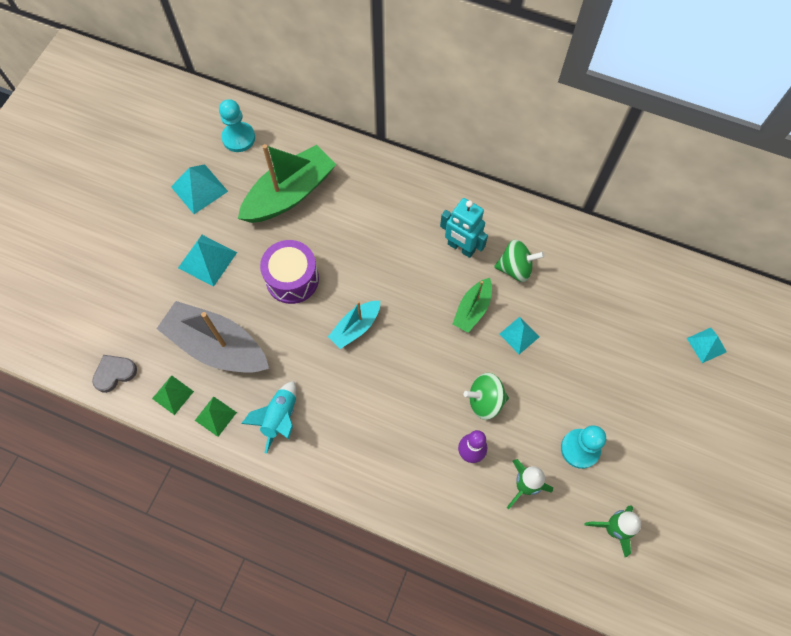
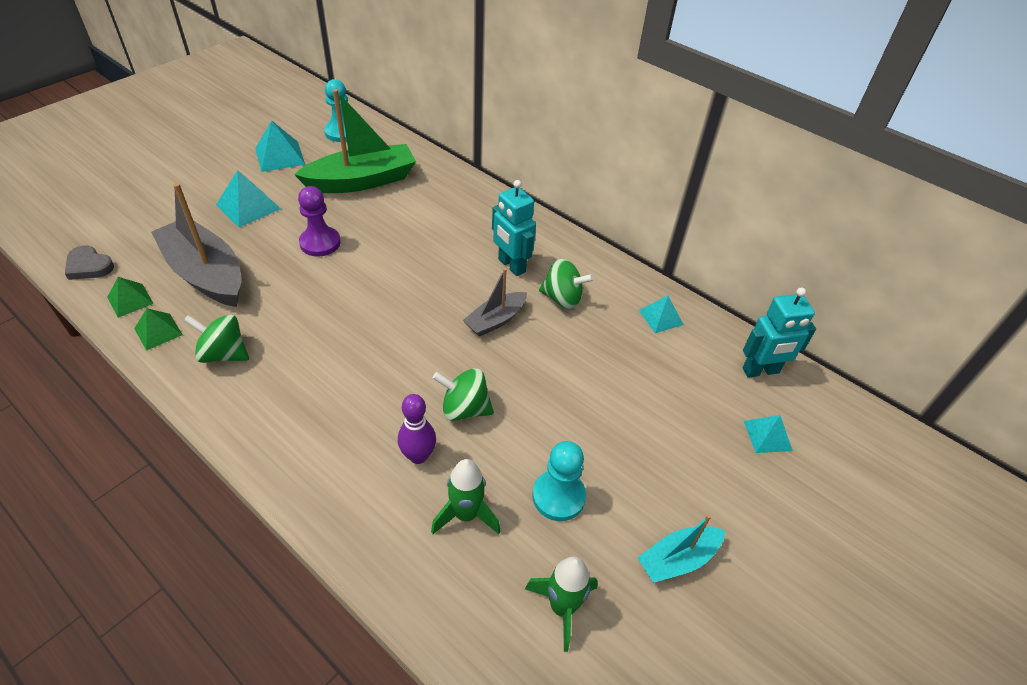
camera: 15 degrees right, 20 degrees down
grey heart [92,355,137,393] -> grey heart turned 135 degrees counterclockwise [65,246,114,280]
turquoise rocket [241,381,297,454] -> green spinning top [184,315,249,363]
purple drum [260,240,319,304] -> purple pawn [298,186,340,257]
turquoise boat [328,301,380,349] -> turquoise boat moved to [638,514,725,583]
green boat [452,278,492,333] -> grey boat [463,268,527,337]
turquoise pyramid [500,317,539,354] -> turquoise pyramid moved to [639,296,684,333]
none -> turquoise robot [743,288,816,378]

